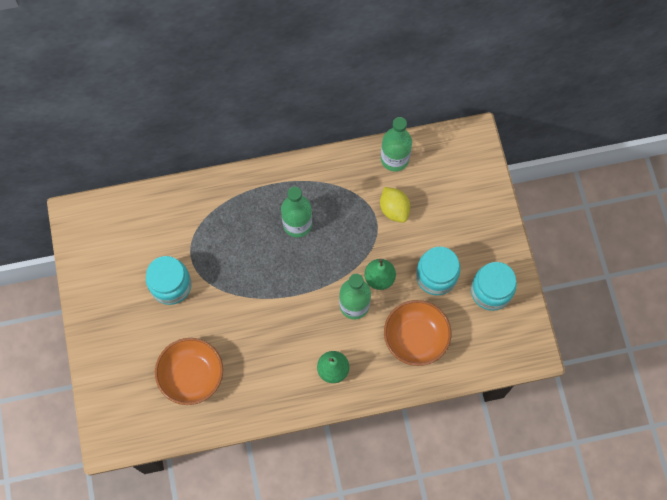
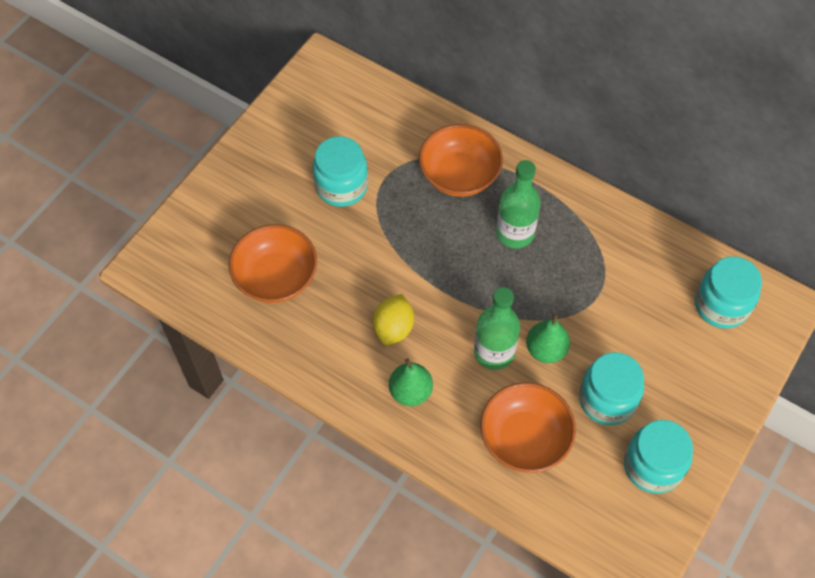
camera: 45 degrees right, 10 degrees down
yellow lemon [380,187,410,223] -> yellow lemon moved to [373,294,414,345]
green bottle [381,117,412,172] -> none
none -> orange bowl [419,124,503,197]
none -> turquoise jar [695,256,762,328]

